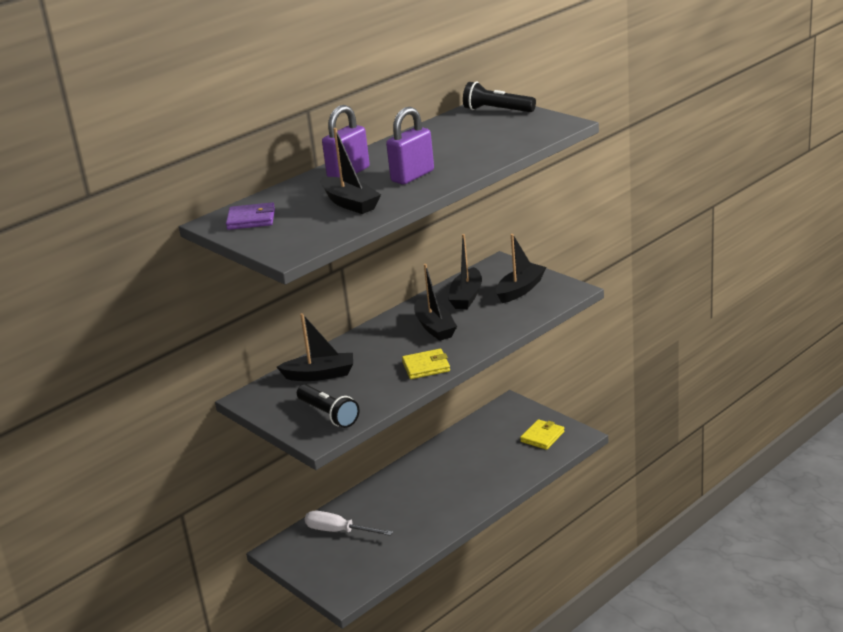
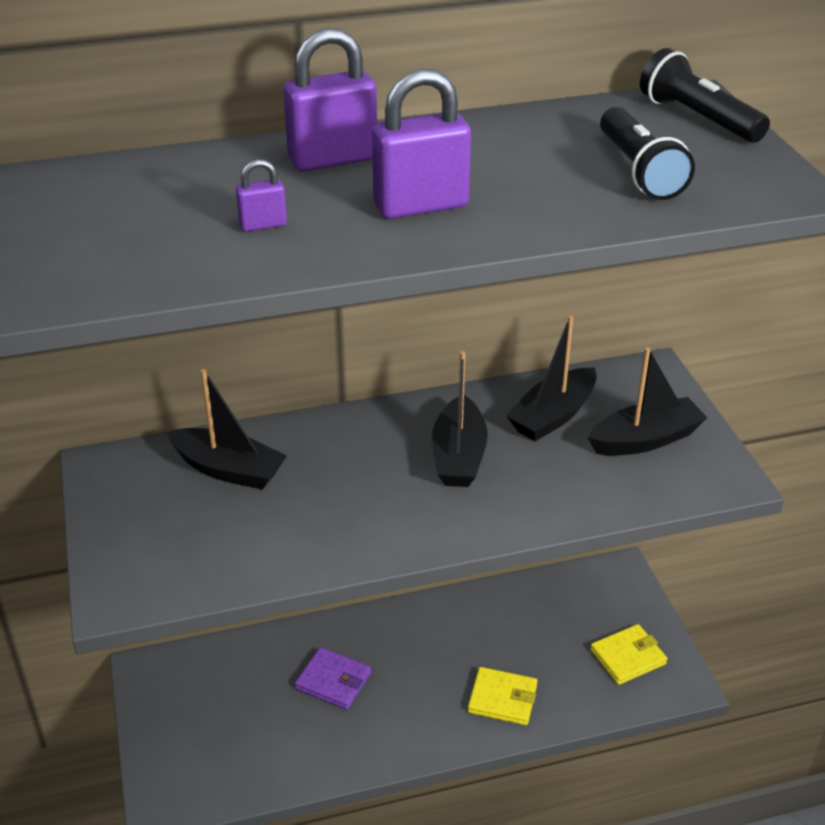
camera: 25 degrees right, 10 degrees up
purple wallet [226,202,275,230] -> purple wallet moved to [295,647,371,710]
black flashlight [297,384,360,428] -> black flashlight moved to [600,107,695,200]
white screwdriver [305,511,393,536] -> none
black boat [321,128,381,214] -> purple padlock [236,159,287,232]
yellow wallet [402,349,450,379] -> yellow wallet moved to [468,667,538,725]

